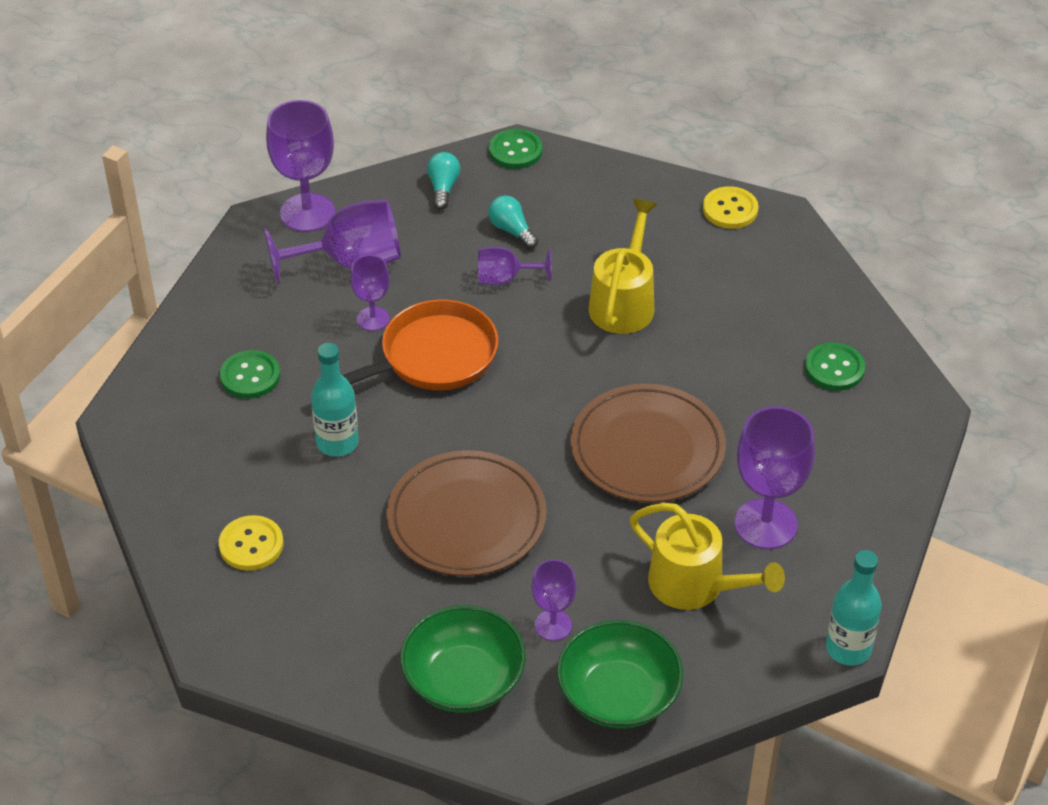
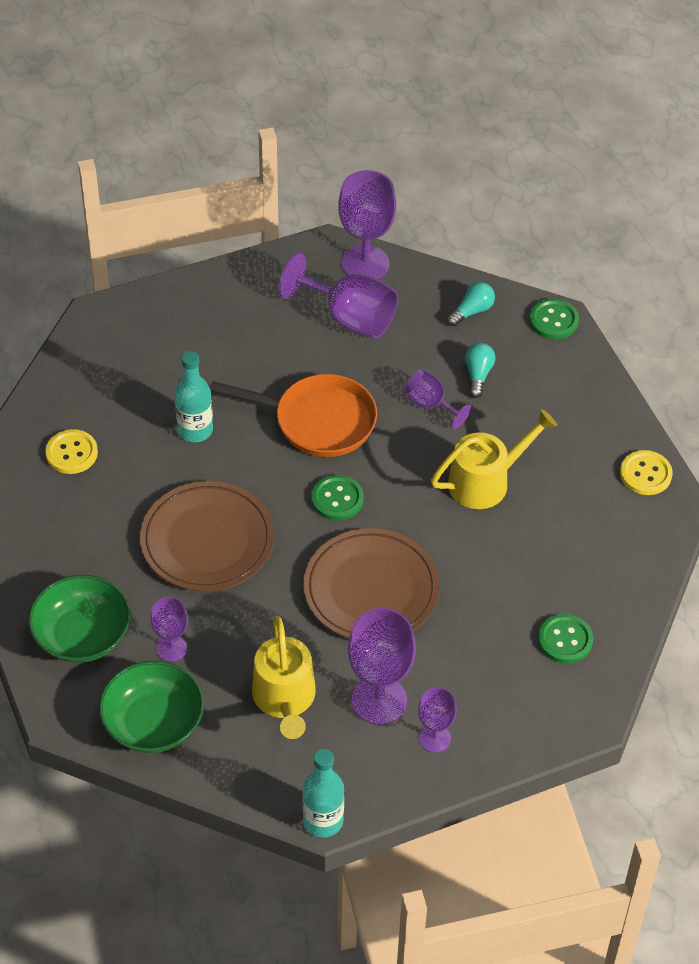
camera: 45 degrees right, 5 degrees up
green button [220,350,280,399] -> green button moved to [311,475,364,520]
purple goblet [350,255,390,331] -> purple goblet moved to [418,687,457,753]

